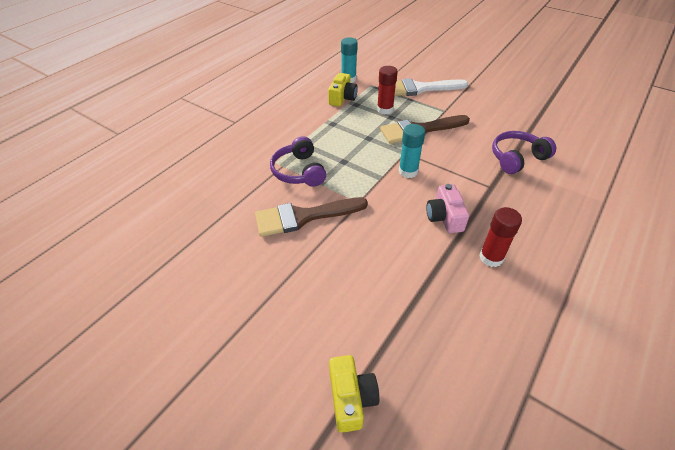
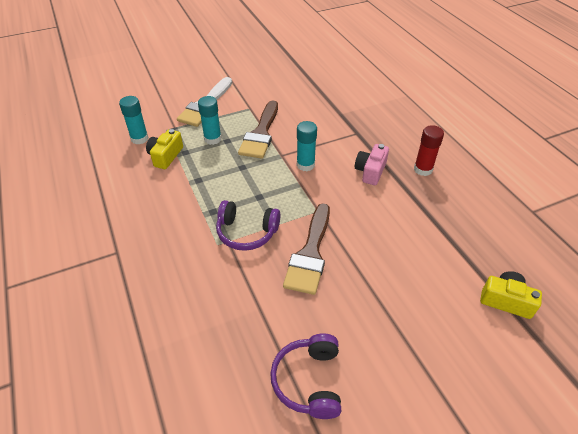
camera: 60 degrees left, 0 degrees up
yellow camera [328,73,358,106] -> yellow camera turned 120 degrees counterclockwise [146,129,183,169]
red glue stick [377,66,398,114] -> turquoise glue stick [198,96,222,145]
pink camera [426,184,469,233] -> pink camera turned 90 degrees clockwise [355,144,389,185]
purple headphones [492,131,556,174] -> purple headphones moved to [270,333,341,419]

